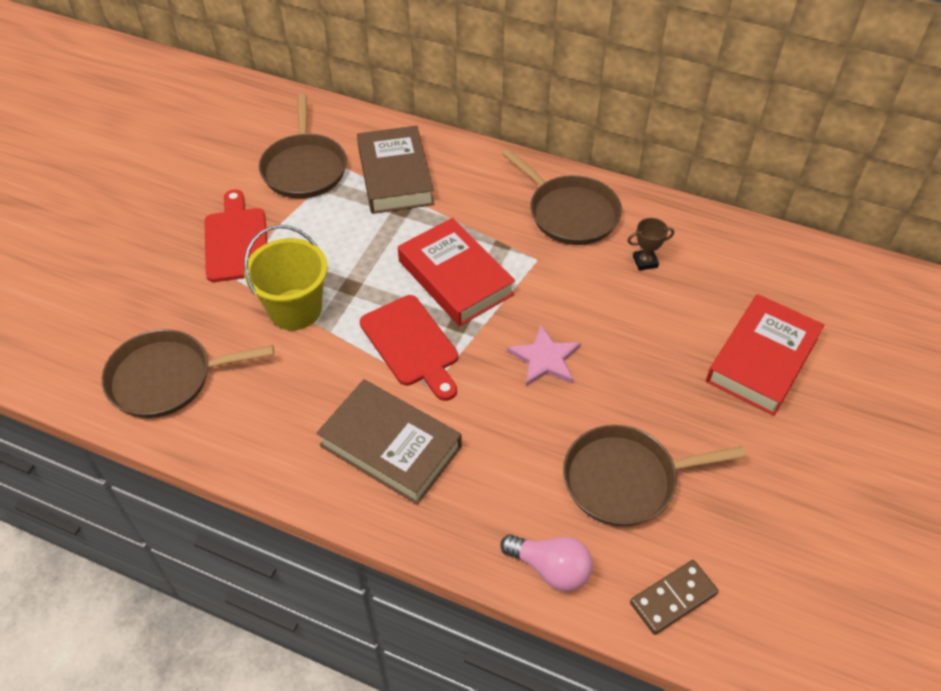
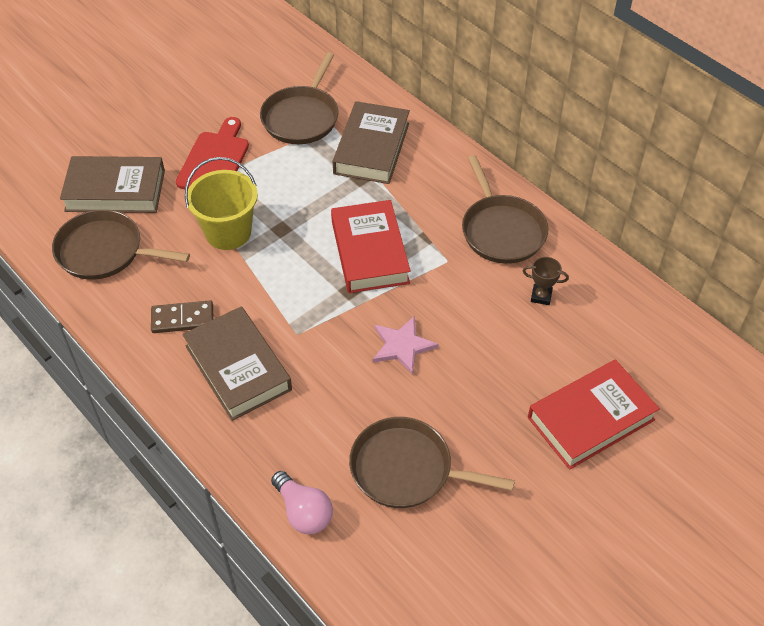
camera: 25 degrees right, 0 degrees up
red cutting board [360,295,458,401] -> none
brown domino [630,560,718,635] -> brown domino moved to [151,301,214,333]
none -> brown book [60,156,165,213]

